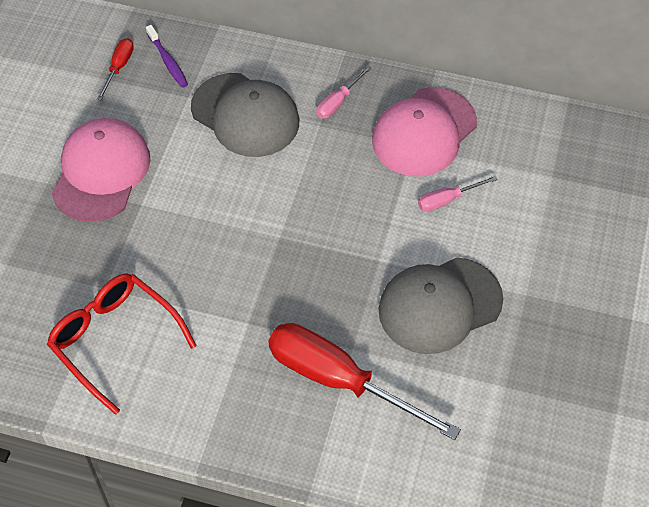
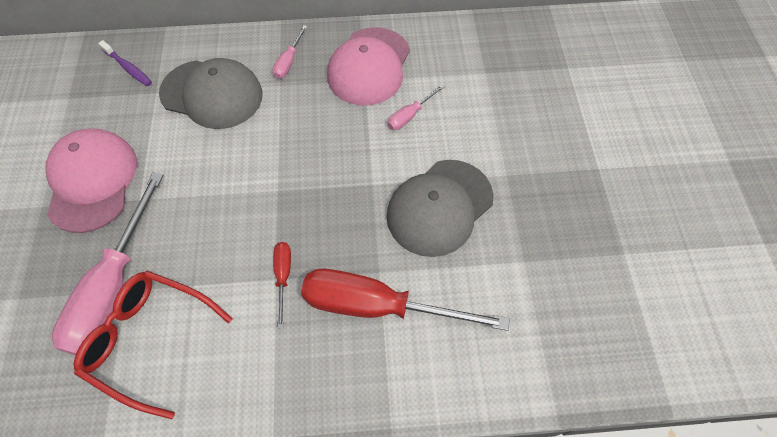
camera: 20 degrees left, 5 degrees up
red screwdriver [97,38,134,100] -> red screwdriver moved to [273,242,291,329]
none -> pink screwdriver [52,172,164,355]

